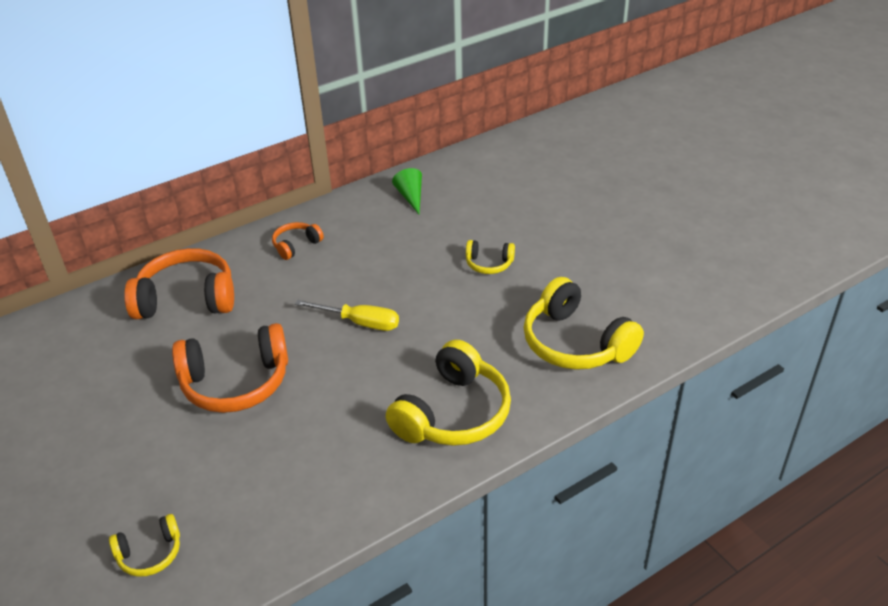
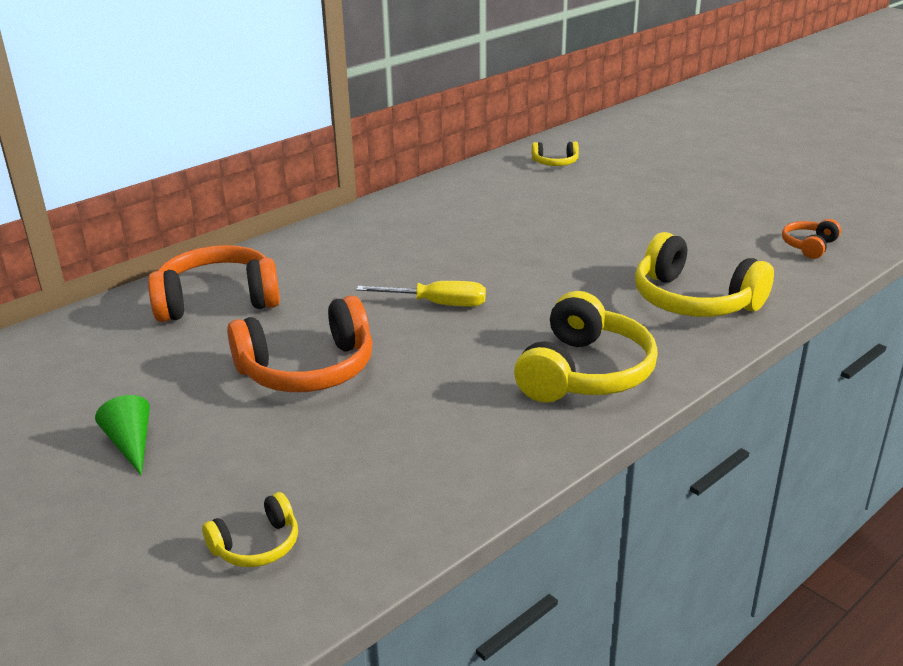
camera: 10 degrees left, 10 degrees down
orange headphones [272,222,324,260] -> orange headphones moved to [782,219,841,259]
green cone [392,168,422,214] -> green cone moved to [95,395,150,476]
yellow headphones [466,240,515,274] -> yellow headphones moved to [532,141,579,166]

